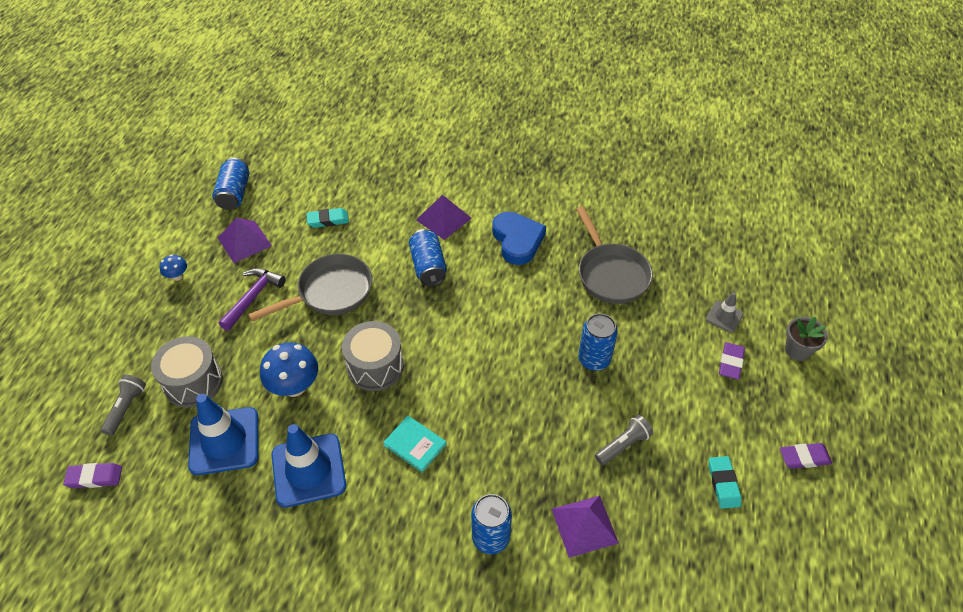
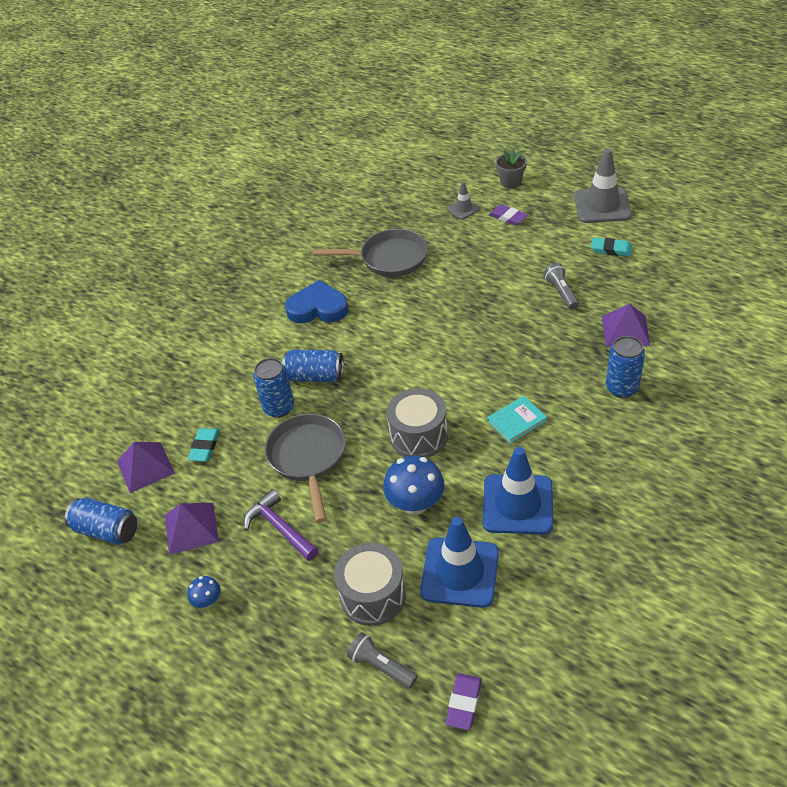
camera: 65 degrees left, 5 degrees down
purple pyramid [416,195,472,240] -> purple pyramid moved to [117,442,175,493]
blue can [578,313,618,371] -> blue can moved to [253,358,294,418]
purple eraser [780,443,832,469] -> grey traffic cone [574,148,632,223]

